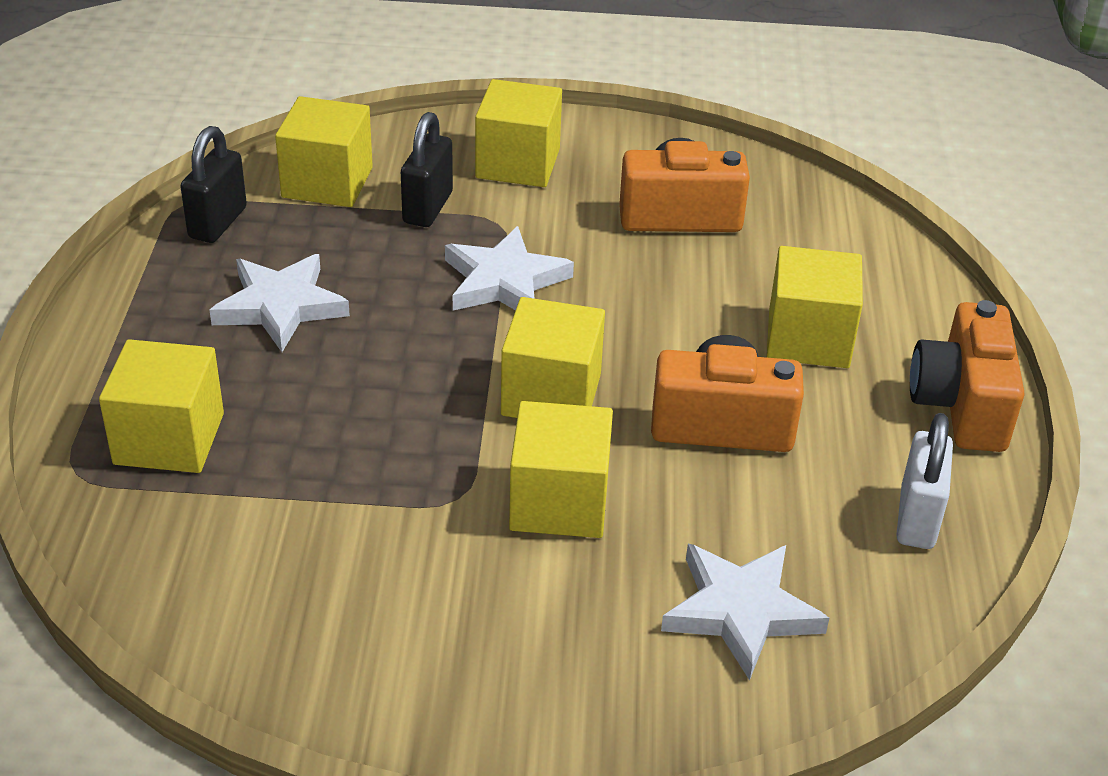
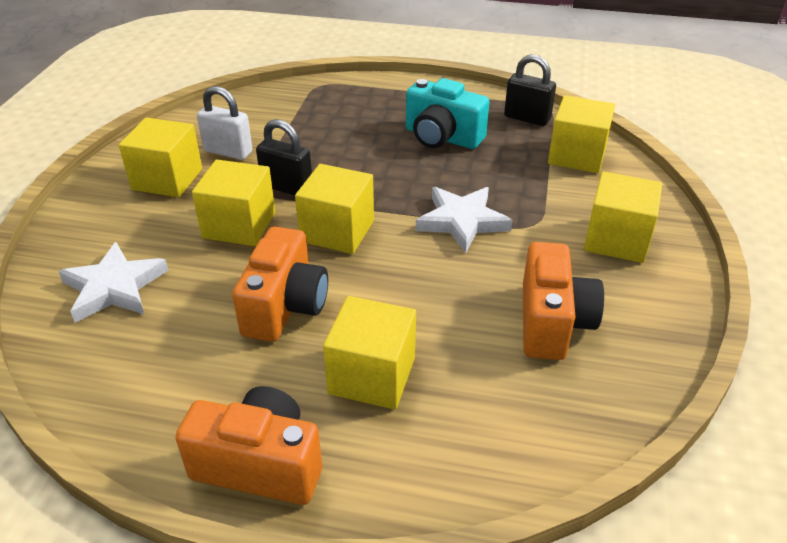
camera: 100 degrees right, 0 degrees up
yellow cube [99,339,224,473] -> yellow cube moved to [119,117,202,197]
white star [210,254,350,352] -> turquoise camera [406,78,490,149]
black padlock [401,112,453,227] -> black padlock moved to [256,119,312,195]
white padlock [896,413,953,549] -> white padlock moved to [197,86,253,160]

